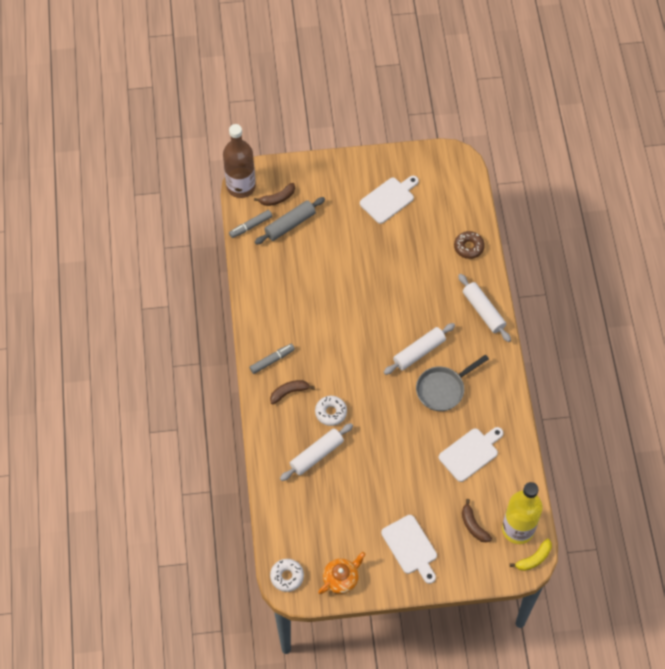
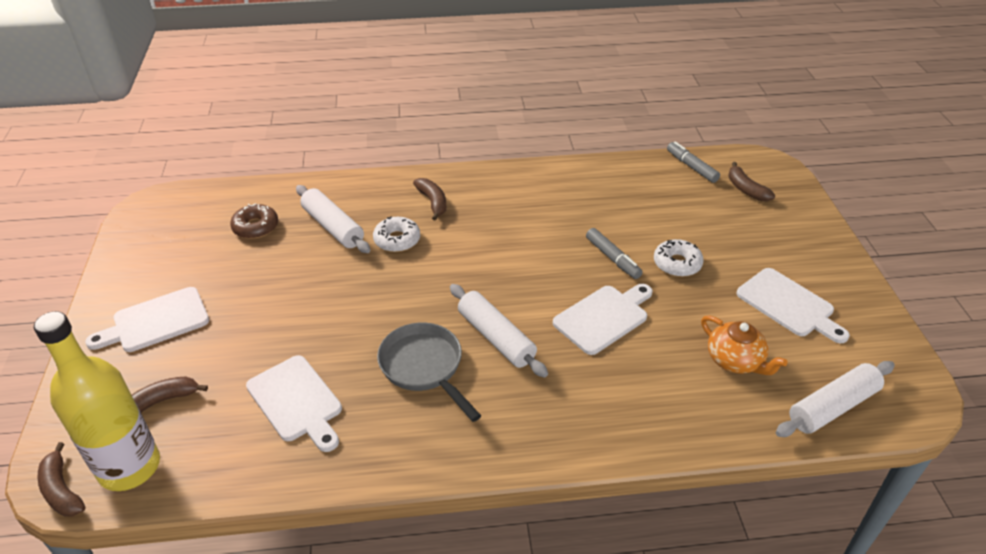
camera: 90 degrees right, 20 degrees down
brown bottle [223,124,256,198] -> none
grey marker [250,344,295,374] -> grey marker moved to [586,228,643,279]
grey rolling pin [255,197,325,245] -> none
white donut [270,559,304,592] -> white donut moved to [654,239,704,277]
orange teapot [318,552,366,594] -> orange teapot moved to [701,315,788,375]
brown donut [454,231,485,259] -> brown donut moved to [230,203,278,239]
white rolling pin [458,274,511,342] -> white rolling pin moved to [776,361,895,437]
yellow banana [510,539,552,571] -> brown banana [38,442,86,516]
none -> white cutting board [553,284,653,355]

